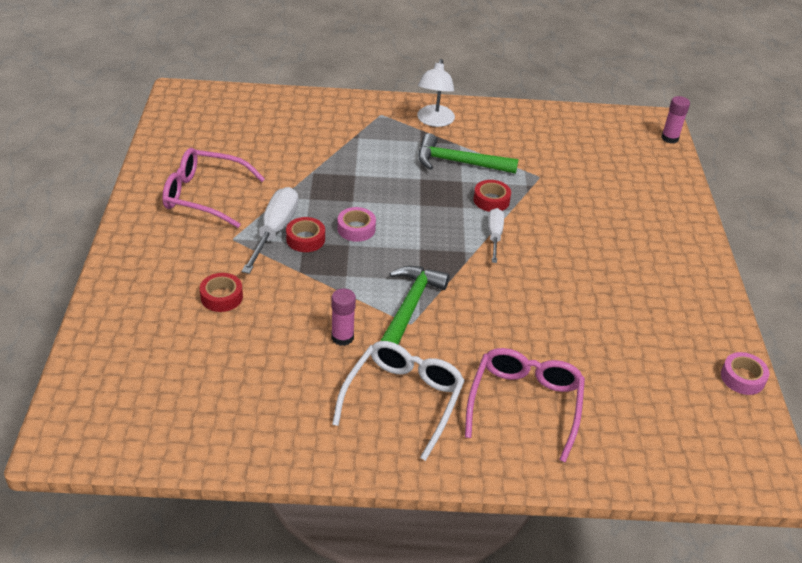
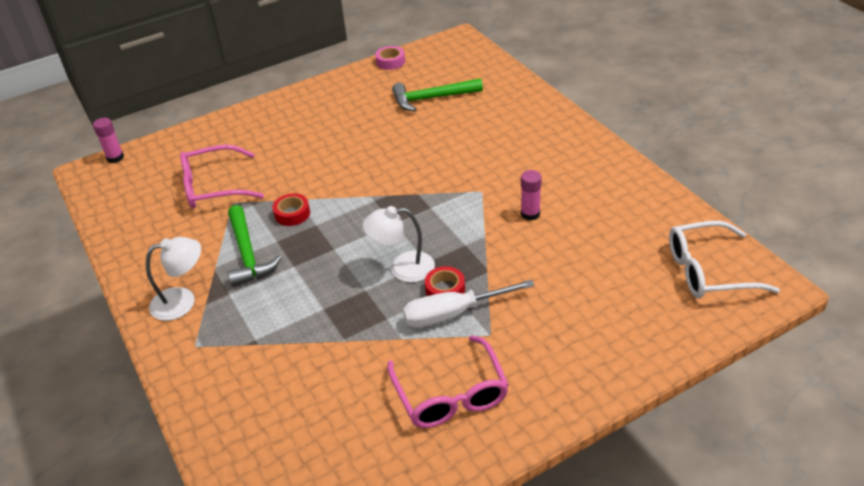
camera: 115 degrees left, 0 degrees up
red tape [200,273,243,312] -> none
white glasses [332,341,465,461] -> white glasses moved to [669,221,780,298]
pink tape [337,207,376,242] -> white lamp [362,206,435,282]
green hammer [380,266,450,344] -> green hammer moved to [392,78,483,111]
pink glasses [465,348,585,462] -> pink glasses moved to [180,145,264,208]
white screwdriver [488,208,504,263] -> none

